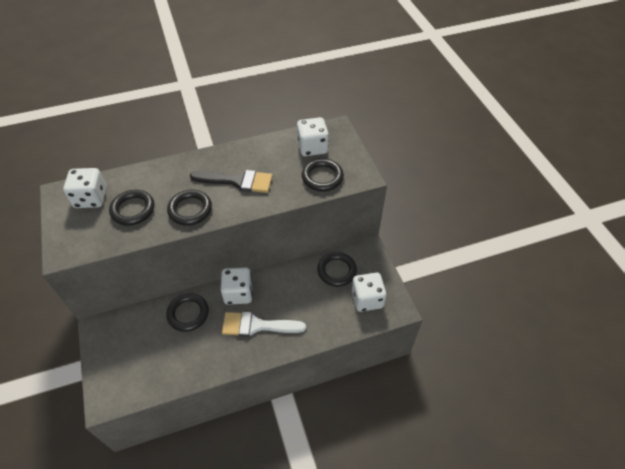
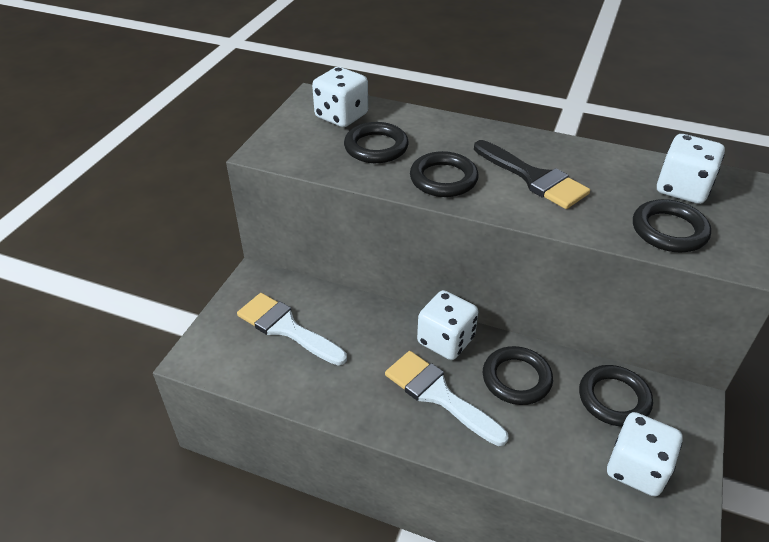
camera: 40 degrees right, 10 degrees down
black ring [166,293,209,332] -> black ring moved to [483,346,553,405]
none -> white brush [237,293,347,365]

